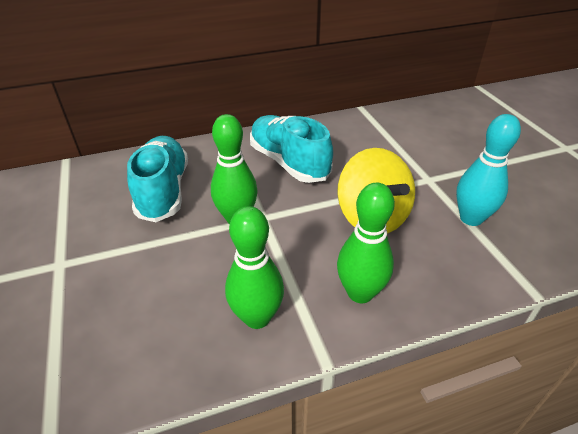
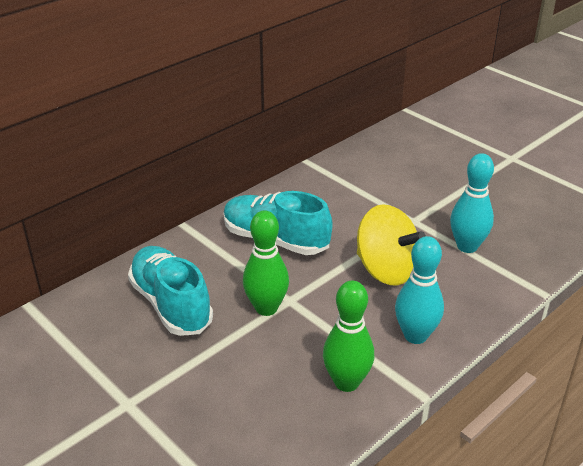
camera: 25 degrees left, 5 degrees down
green bowling pin [337,183,395,303] -> turquoise bowling pin [395,236,444,344]

